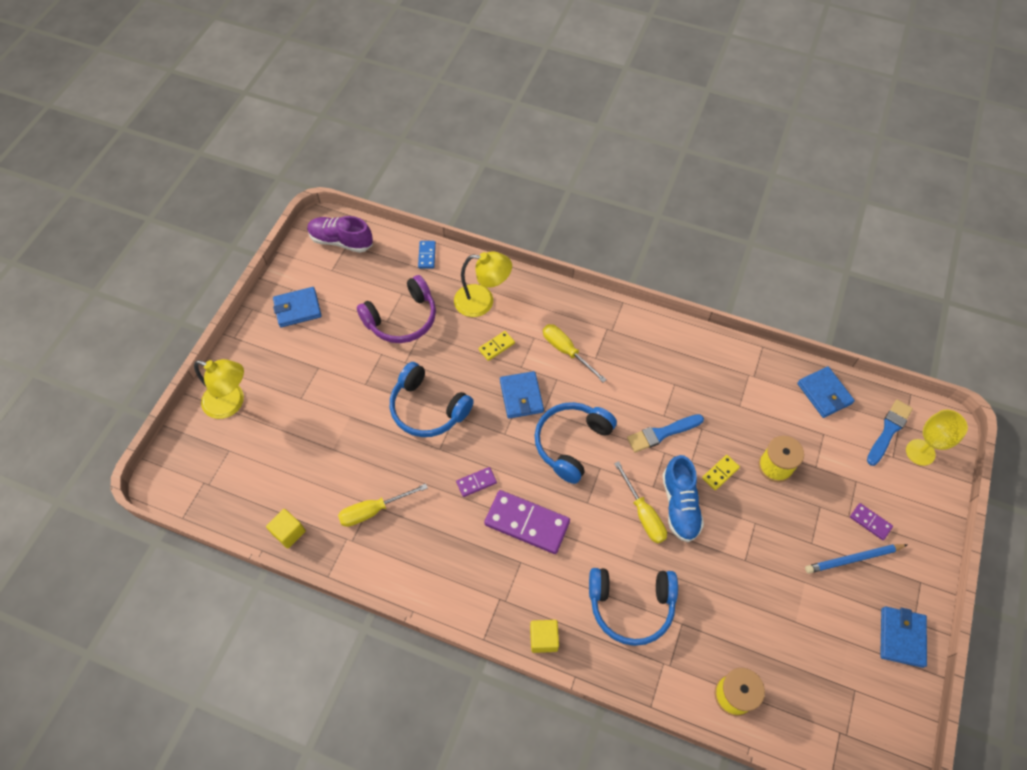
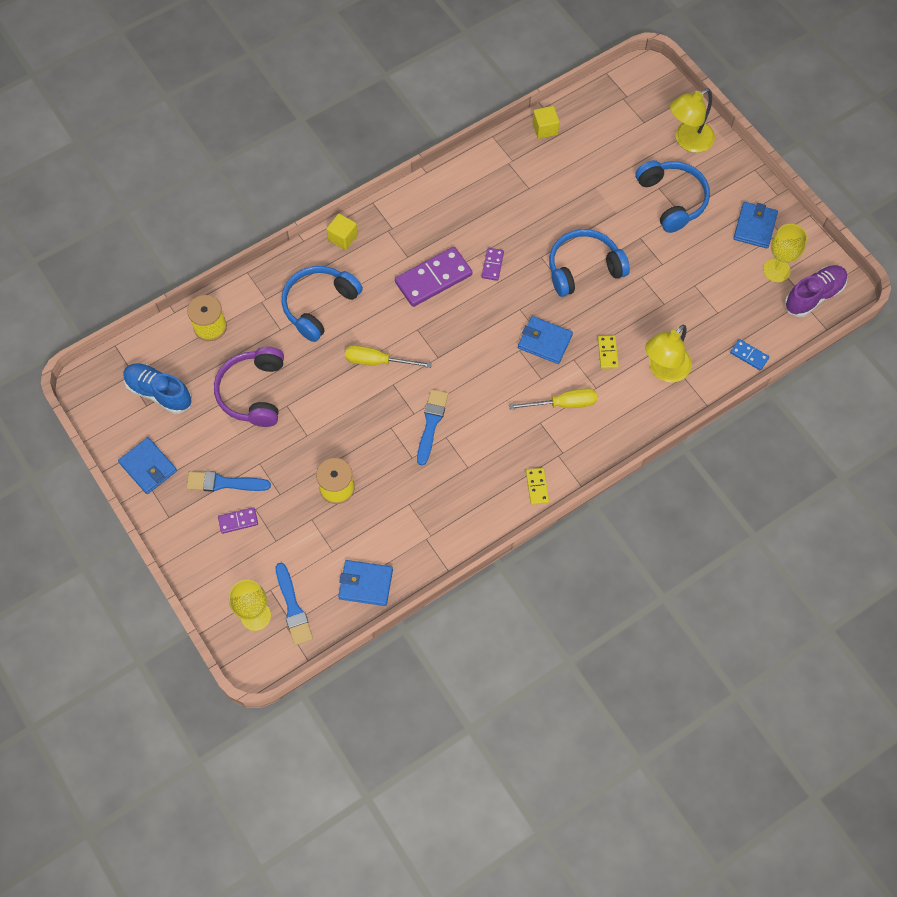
camera: 125 degrees right, 5 degrees up
yellow screwdriver [338,484,428,527] -> none
purple headphones [357,275,436,343] -> purple headphones moved to [214,347,284,427]
blue headphones [535,402,617,484] -> blue headphones moved to [635,160,710,233]
blue shoe [662,455,704,542] -> blue shoe moved to [123,363,192,414]
yellow domino [702,455,740,490] -> yellow domino moved to [526,468,549,505]
blue pencil [805,544,907,574] -> blue brush [186,471,271,492]
none -> yellow goblet [763,224,807,282]

